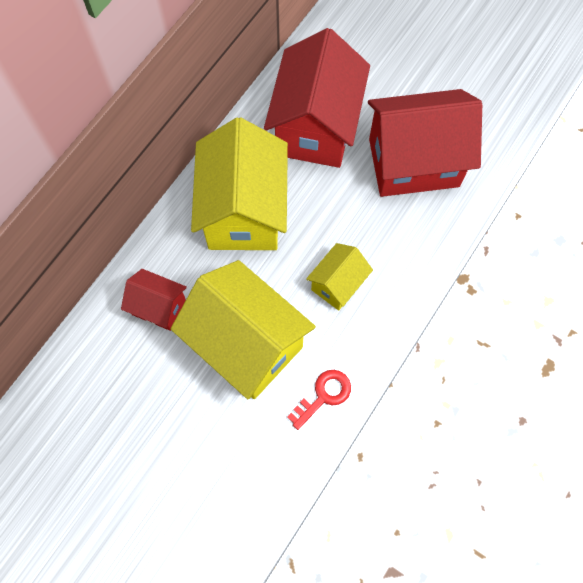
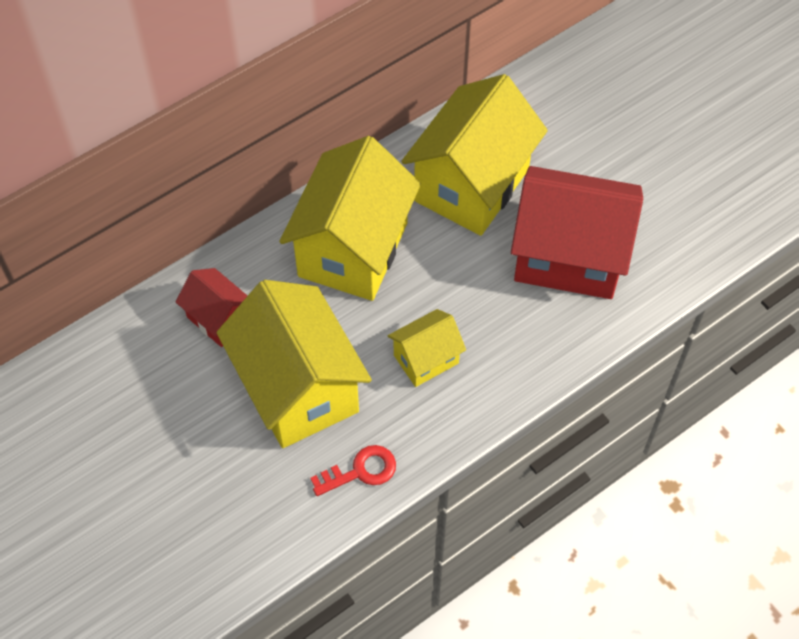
camera: 20 degrees right, 10 degrees down
red house [264,28,370,168] -> yellow house [401,74,548,236]

